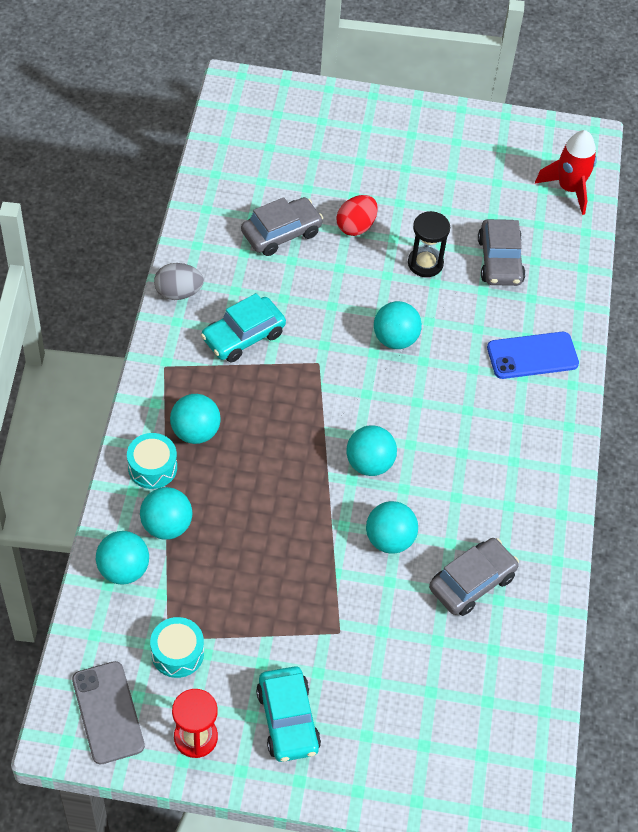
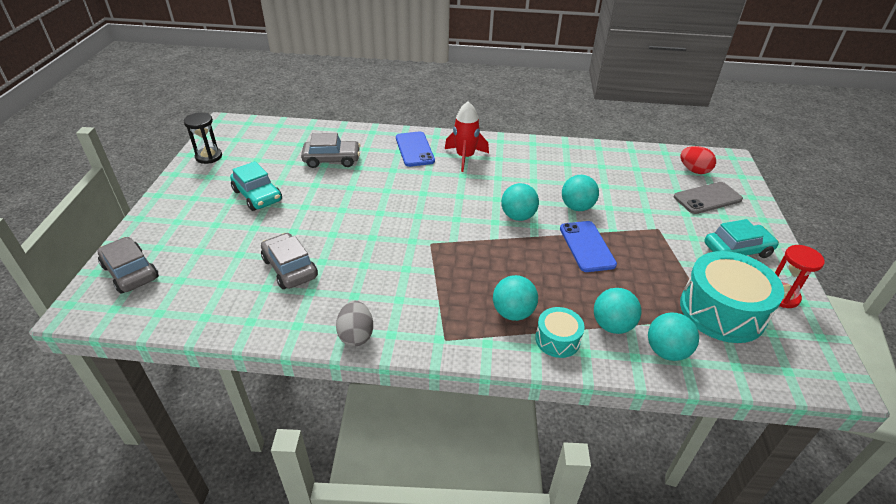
camera: 90 degrees left, 15 degrees down
grey phone [72,661,145,764] -> grey phone moved to [674,182,743,214]
turquoise drum [150,617,204,678] -> turquoise drum [680,251,784,343], size x1.93
turquoise car [201,293,286,363] -> turquoise car moved to [230,161,282,211]
red egg [337,195,378,236] -> red egg moved to [680,146,716,174]
turquoise ball [374,301,422,349] -> none
black hourglass [408,211,450,277] -> black hourglass moved to [184,112,222,164]
grey car [429,538,519,616] -> grey car moved to [97,237,159,294]
red rocket [535,130,597,215] -> red rocket moved to [445,101,489,172]
none -> blue phone [560,221,617,272]

